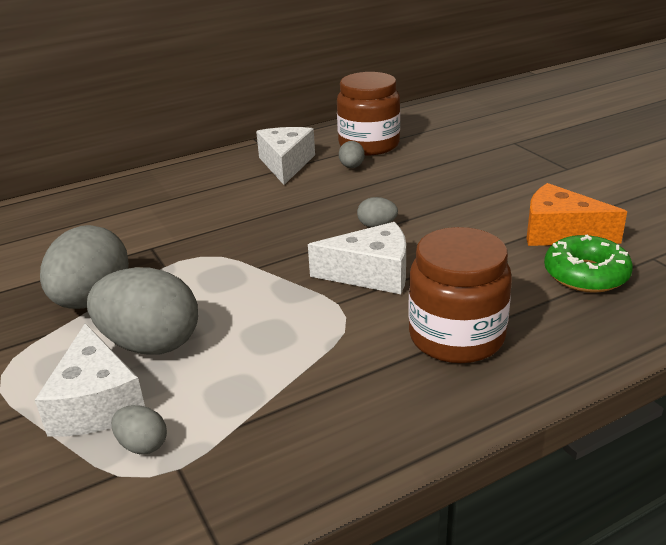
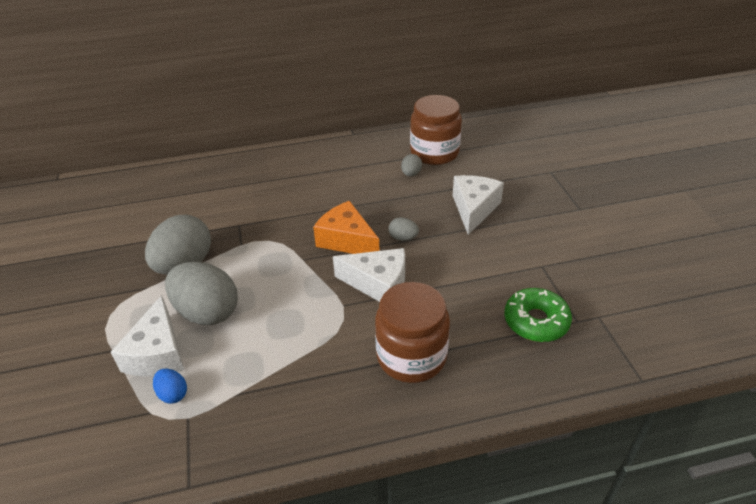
camera: 15 degrees right, 10 degrees up
grey egg [111,405,167,454] -> blue egg [153,369,187,404]
white cheese [256,127,315,185] -> white cheese moved to [453,175,504,235]
orange cheese [527,183,627,246] -> orange cheese moved to [313,201,379,254]

